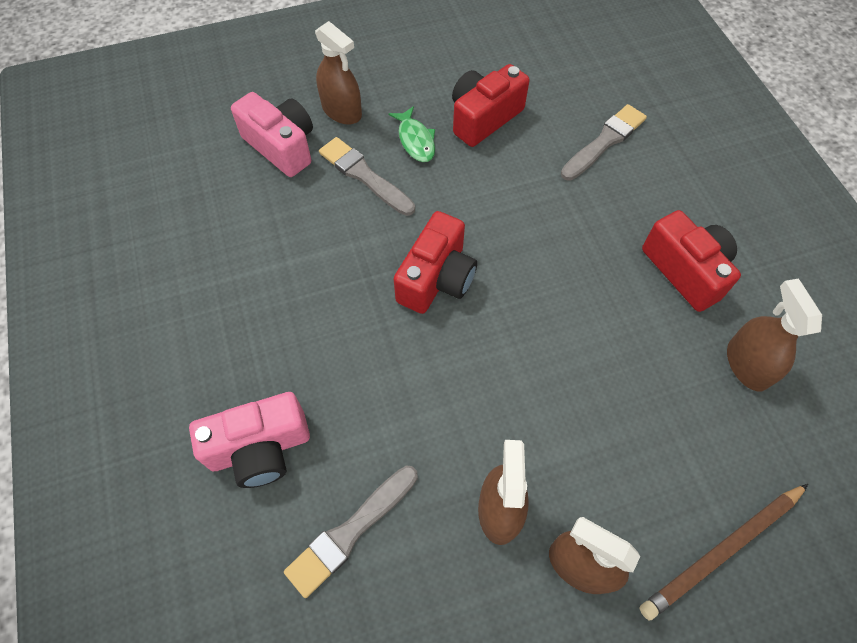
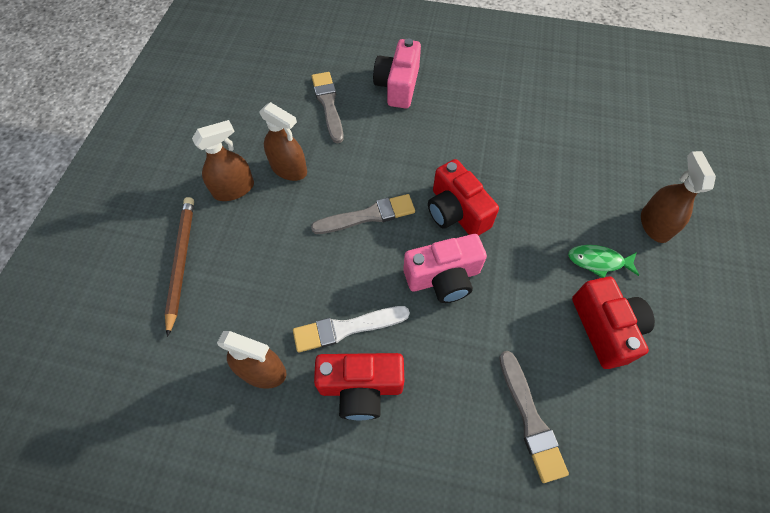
camera: 120 degrees right, 0 degrees up
pink camera [231,92,313,177] -> pink camera moved to [403,234,487,303]
brown spray bottle [315,21,362,125] -> brown spray bottle turned 105 degrees clockwise [641,151,716,243]
grey brush [319,137,415,216] -> grey brush moved to [311,194,415,234]
none -> white brush [293,306,410,353]

